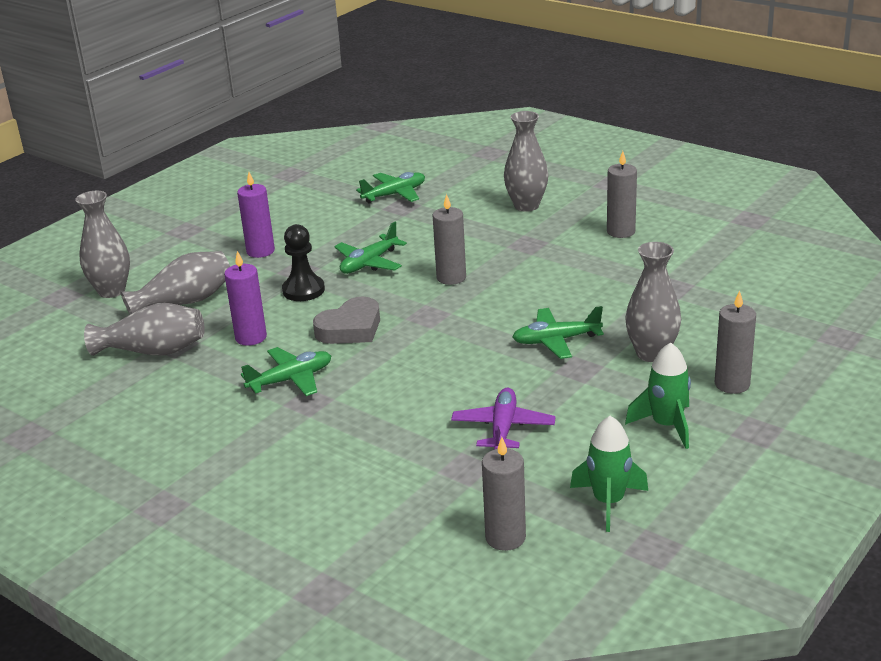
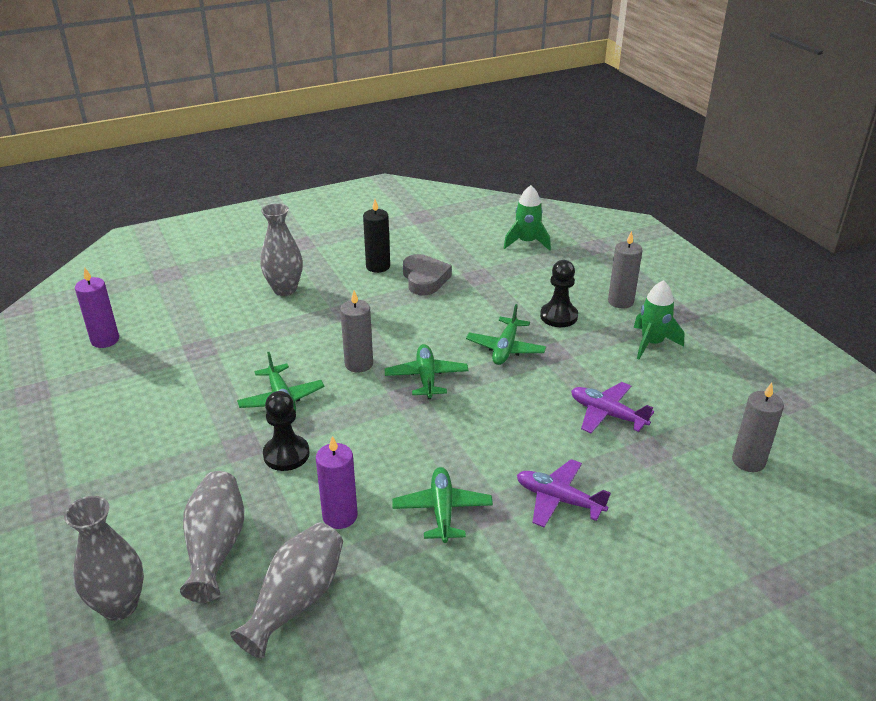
camera: 65 degrees left, 5 degrees up
purple candle [237,172,275,258] -> purple candle moved to [75,267,119,348]
grey heart [313,296,380,344] -> grey heart moved to [403,254,452,295]
green plane [356,172,425,204] -> green plane moved to [384,344,469,399]
green rocket [570,416,648,532] -> green rocket moved to [504,185,551,251]
grey candle [607,151,637,238] -> black candle [363,199,390,273]
grey vase [625,242,681,362] -> black pawn [540,260,578,327]
none -> purple plane [517,459,611,527]

